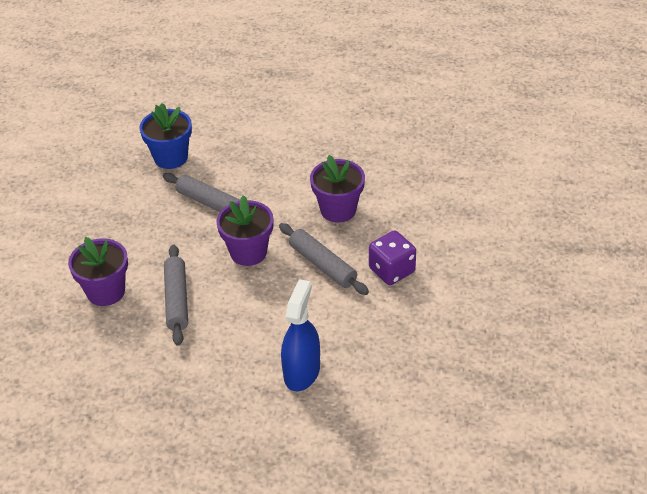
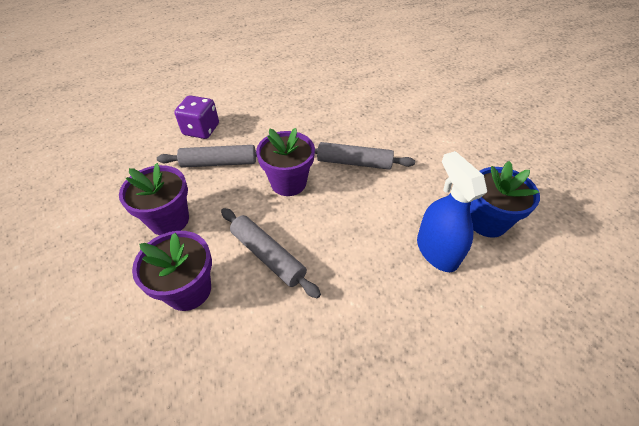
camera: 40 degrees left, 5 degrees up
blue flower pot [139,103,192,169] -> blue flower pot moved to [470,161,540,238]
purple flower pot [310,155,365,223] -> purple flower pot moved to [119,163,189,235]
purple dice [369,230,416,285] -> purple dice moved to [174,95,219,139]

